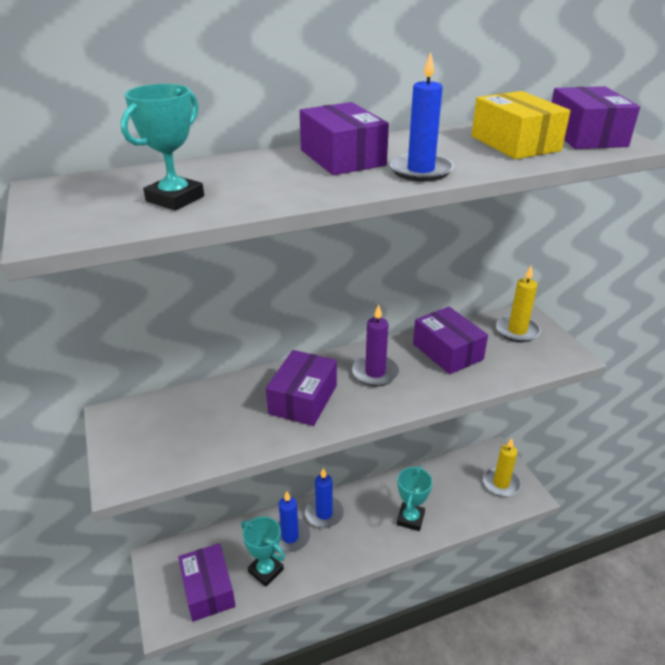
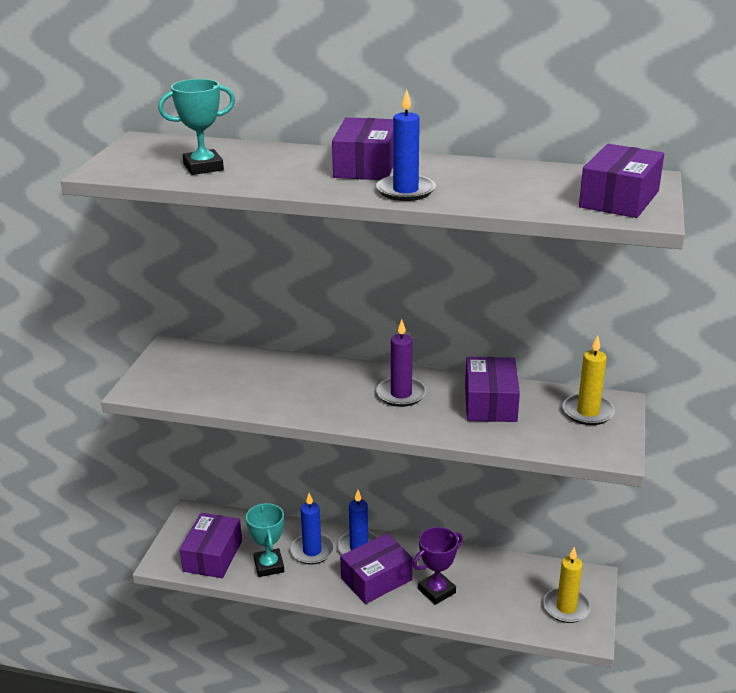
camera: 35 degrees right, 5 degrees down
purple box [266,350,337,426] -> purple box moved to [340,533,413,604]
turquoise trophy [397,466,433,531] -> purple trophy [413,527,463,605]
yellow box [471,91,570,159] -> none

